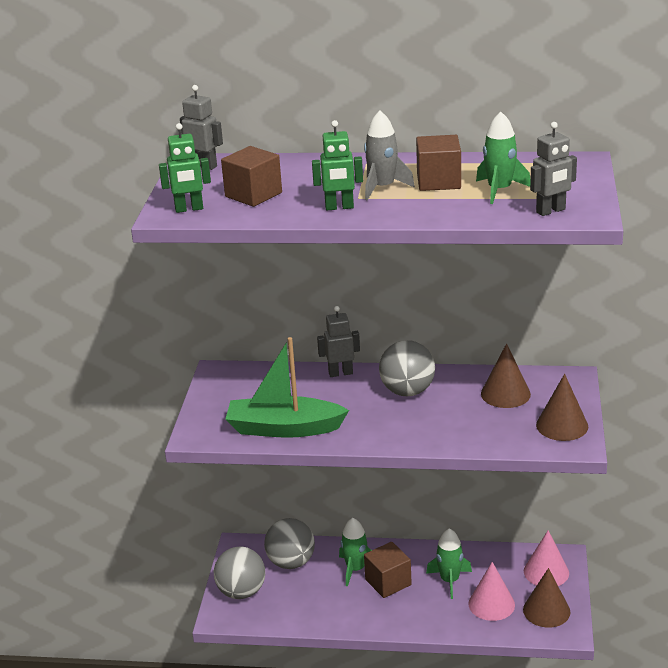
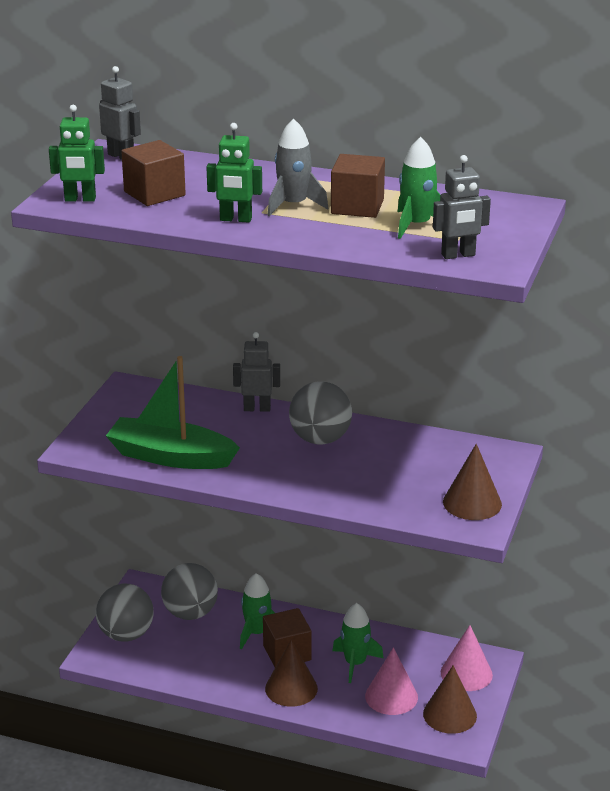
camera: 10 degrees right, 0 degrees up
brown cone [481,343,531,408] -> brown cone moved to [265,640,318,707]

